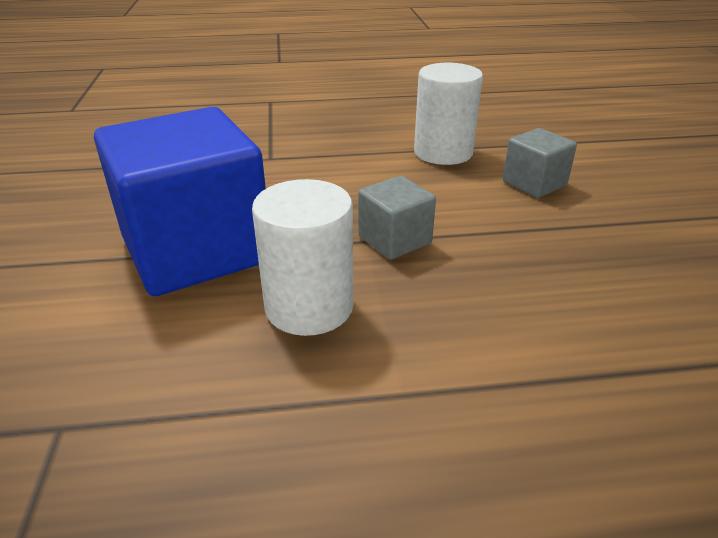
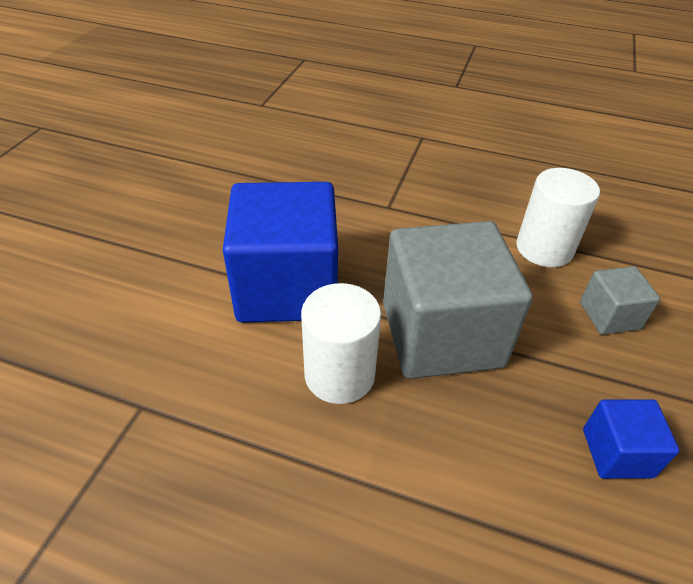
camera: 25 degrees right, 10 degrees up
grey cube [358,176,436,260] -> grey cube [383,221,533,379], size x2.15
none -> blue cube [583,399,680,479]

